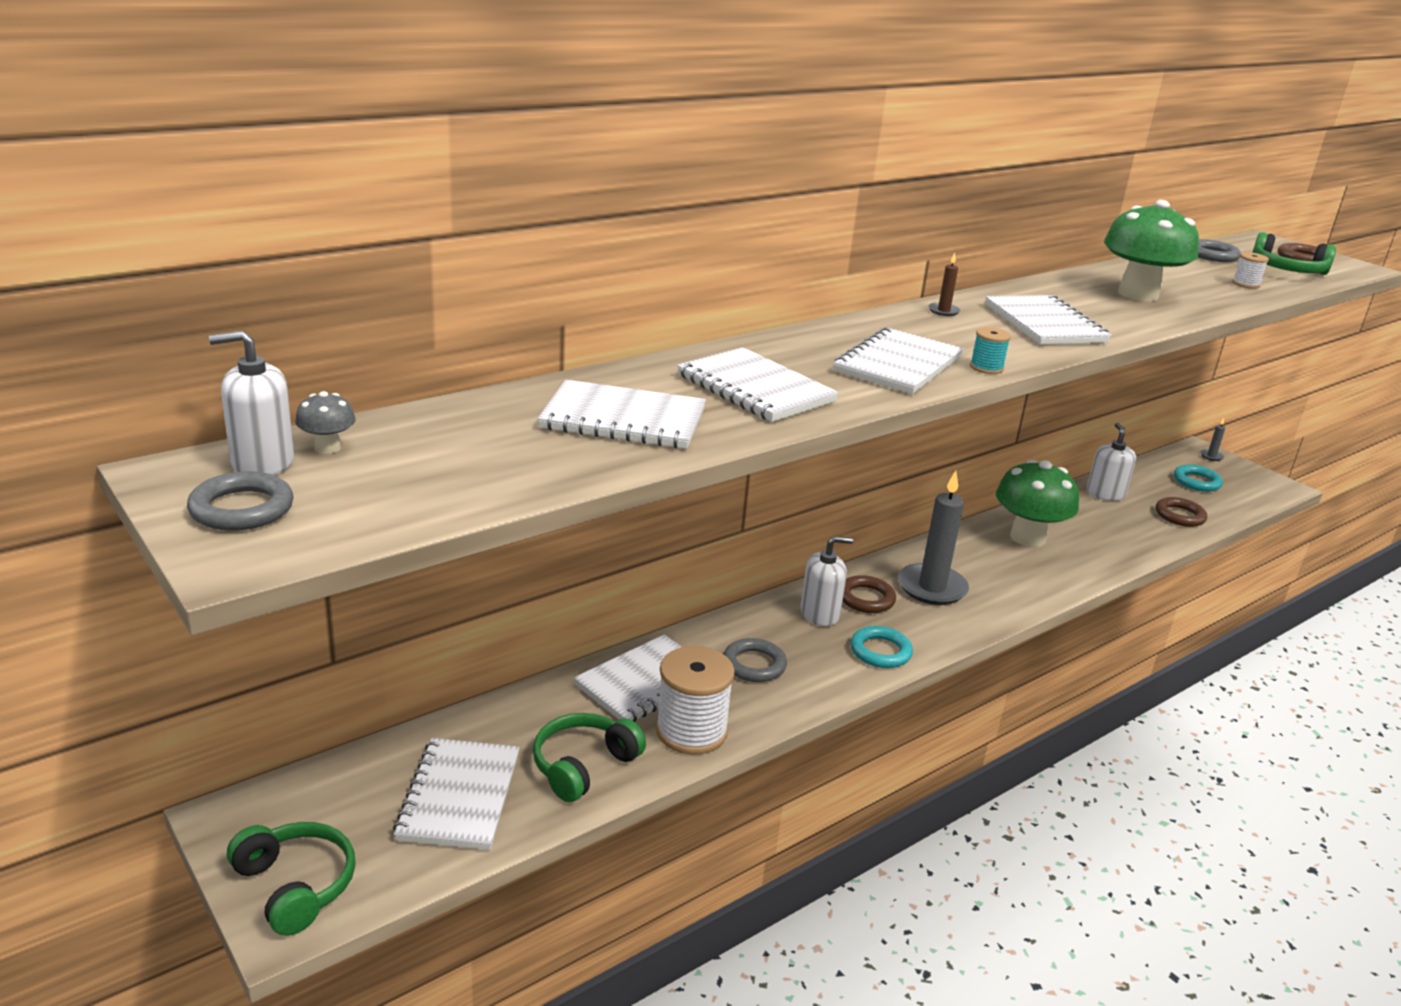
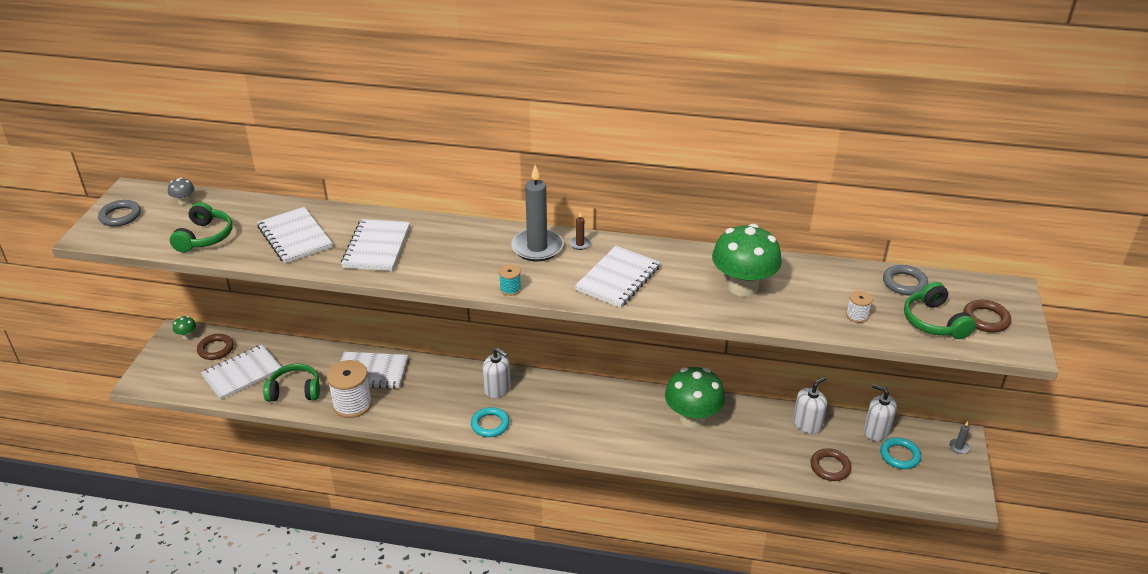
camera: 50 degrees right, 10 degrees up
white soap dispenser [209,331,294,475] -> white soap dispenser moved to [864,384,897,441]
green headphones [227,822,356,936] -> green headphones moved to [170,202,232,253]
grey ring [724,638,787,682] -> none
white notebook [833,327,964,394] -> none
brown ring [843,575,896,613] -> brown ring moved to [197,334,234,360]
grey candle [898,471,969,605] -> grey candle moved to [511,165,563,262]
none -> green mushroom [173,316,196,339]

